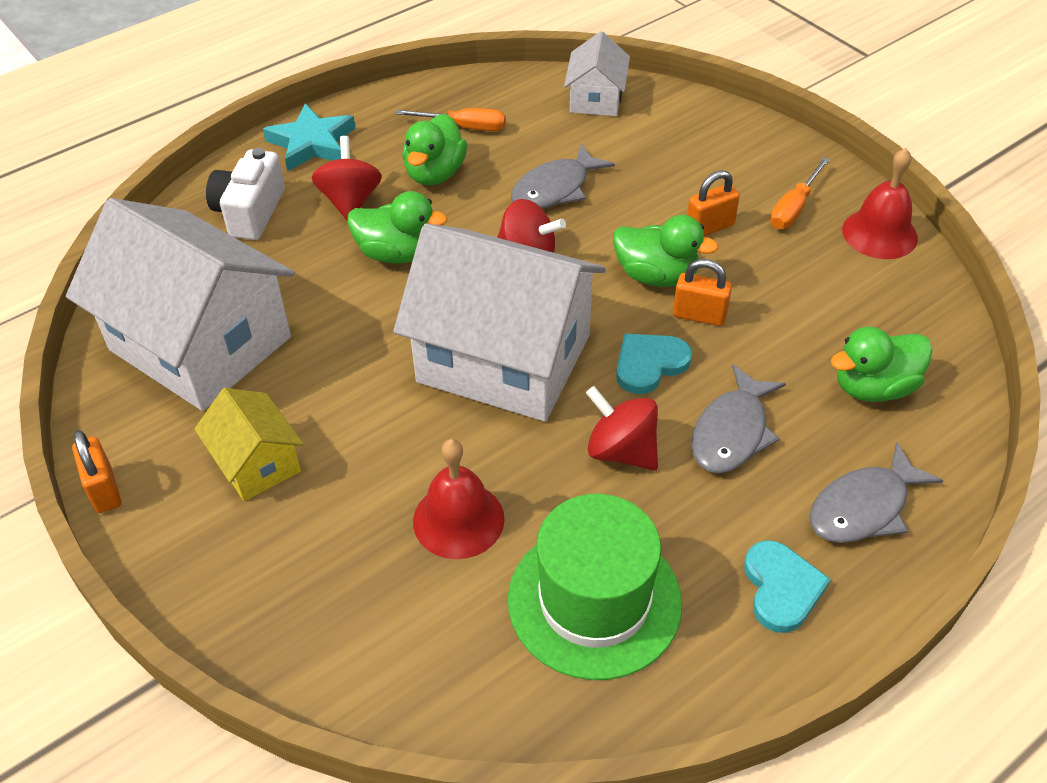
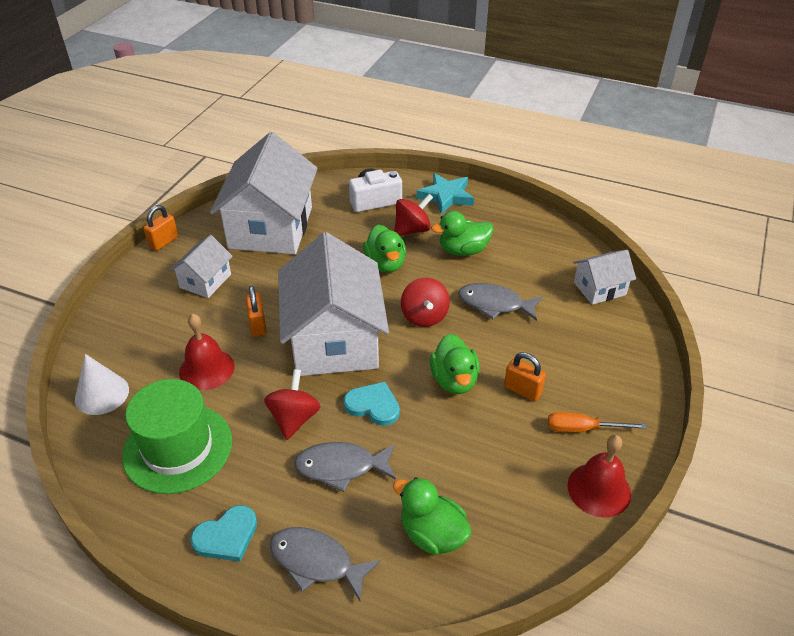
camera: 60 degrees right, 5 degrees down
yellow house [194,388,304,501] -> white house [170,235,233,298]
orange screwdriver [396,108,506,131] -> none
orange padlock [673,259,732,326] -> orange padlock moved to [246,286,267,337]
none -> white cone [75,354,129,415]

